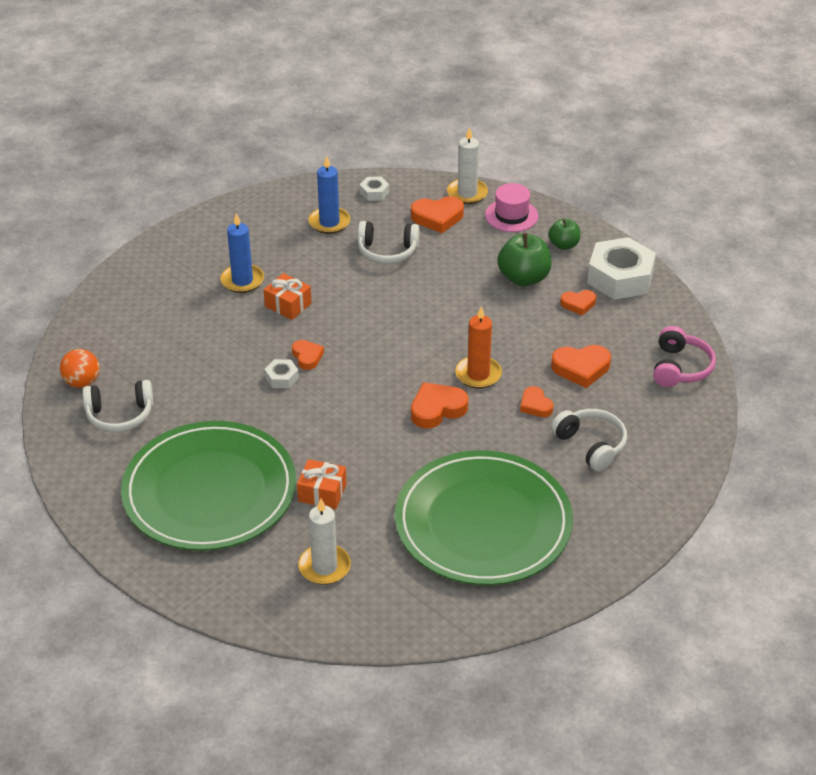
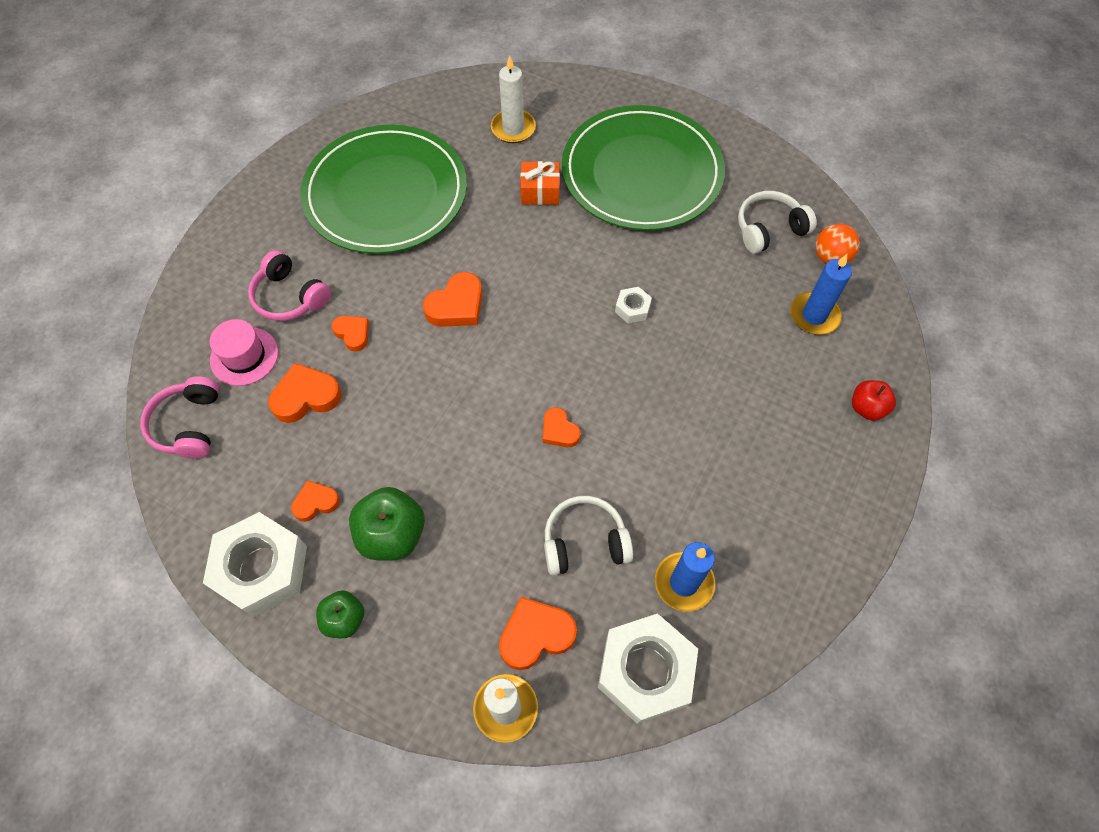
camera: 165 degrees right, 20 degrees up
blue candle [220,213,264,293] -> blue candle moved to [790,254,852,335]
orange gift [264,273,312,320] -> none
orange heart [292,340,324,370] -> orange heart moved to [543,407,581,447]
white nut [360,177,389,201] -> white nut [598,613,698,724], size x2.23
orange candle [455,306,502,388] -> none
pink hat [485,183,538,232] -> pink hat moved to [210,319,278,386]
white headphones [551,409,627,471] -> pink headphones [248,250,331,321]
none -> red apple [852,380,896,421]

